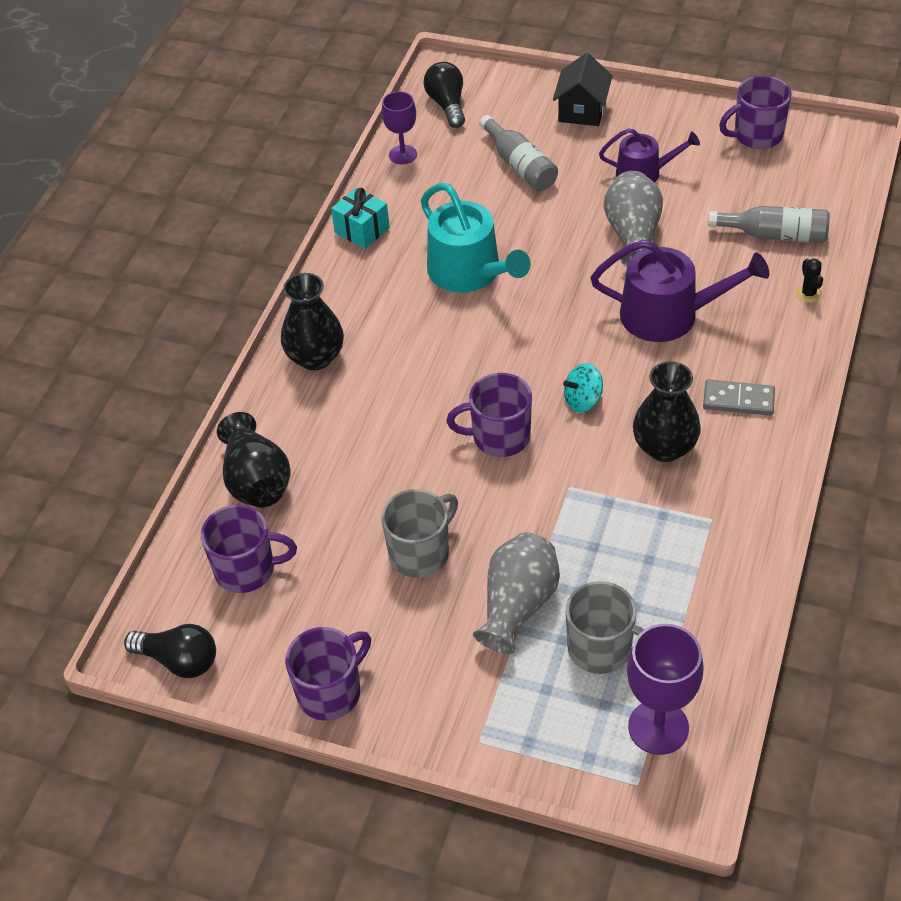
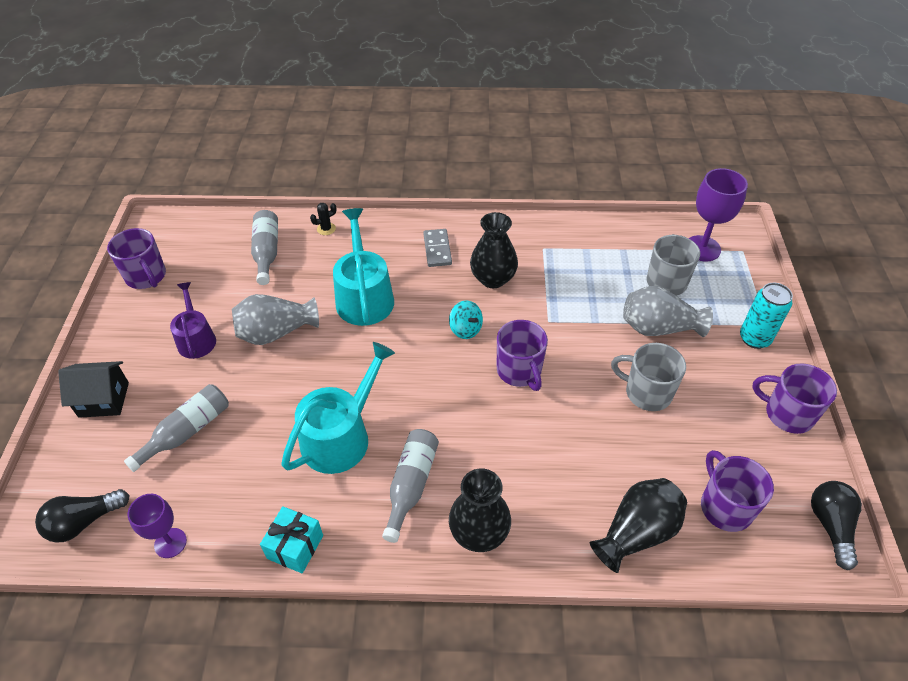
camera: 110 degrees left, 0 degrees up
purple watering can [591,240,769,342] -> turquoise watering can [333,208,394,326]
none -> grey bottle [382,429,439,543]
none -> turquoise can [740,283,793,349]

